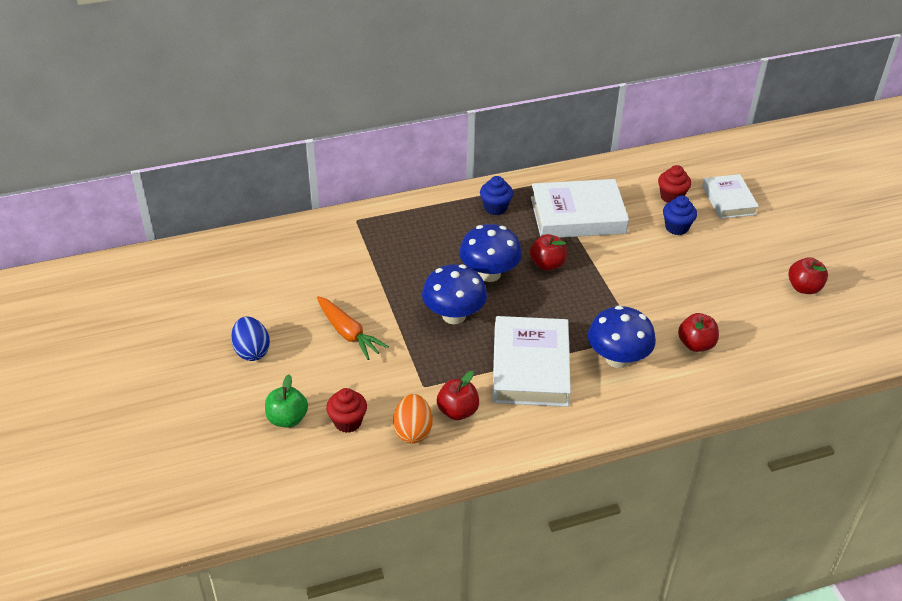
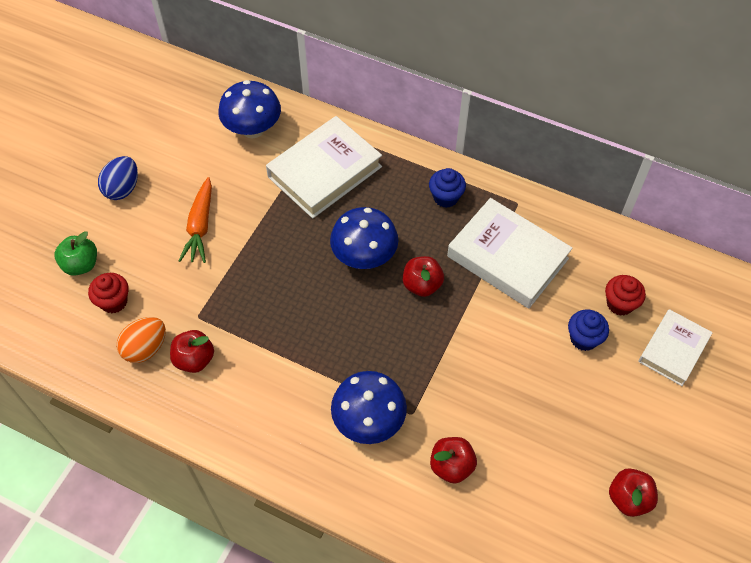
camera: 45 degrees right, 15 degrees up
blue mushroom [422,264,487,324] -> blue mushroom moved to [218,80,281,139]
white book [492,316,571,407] -> white book moved to [266,116,382,219]

